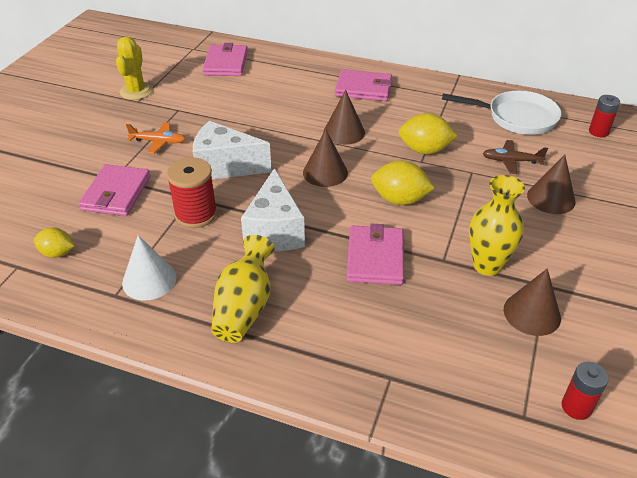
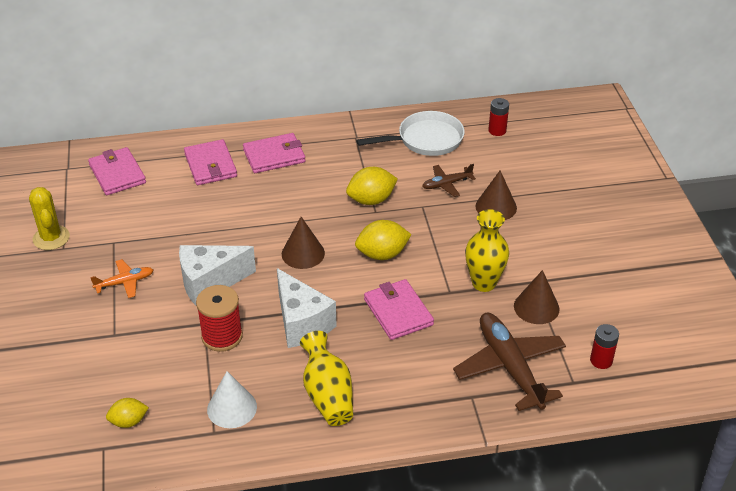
camera: 30 degrees left, 0 degrees up
pink wallet [78,164,151,216] -> pink wallet moved to [184,139,237,185]
brown cone [323,90,365,145] -> none
none -> brown plane [453,313,566,411]

